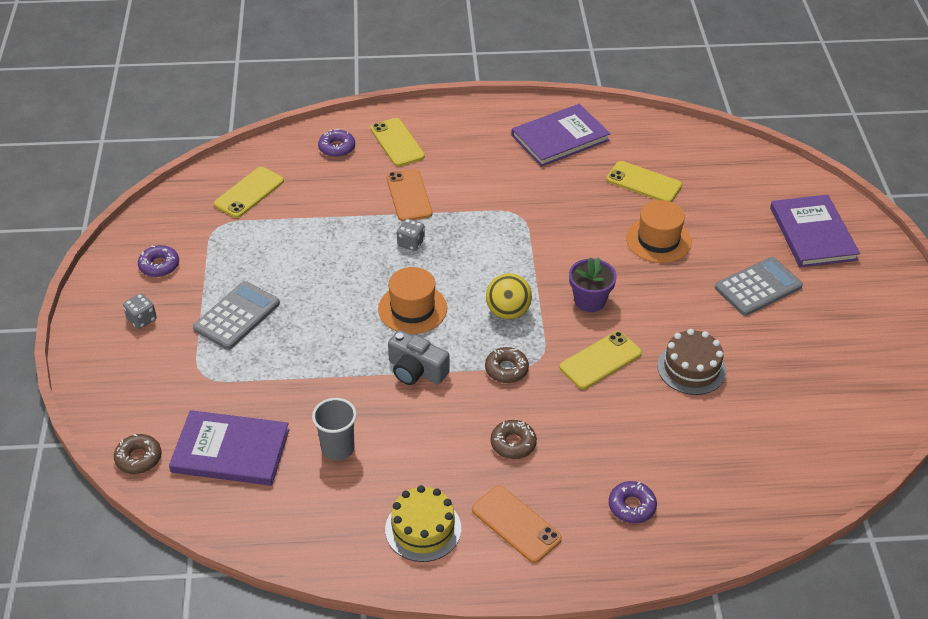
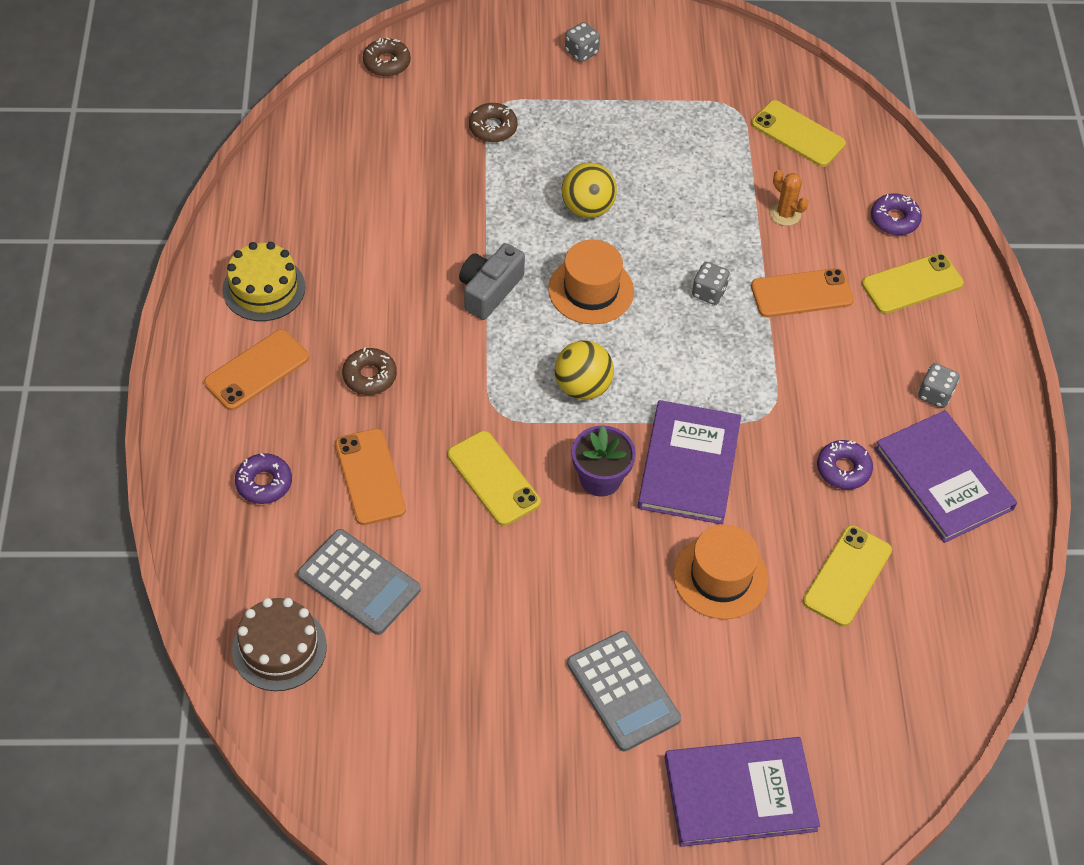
camera: 90 degrees right, 10 degrees up
purple donut [138,245,179,277] -> purple donut moved to [817,440,873,490]
purple book [169,410,289,486] -> purple book moved to [638,400,741,524]
grey calculator [193,281,280,350] -> grey calculator moved to [297,529,421,635]
grey cup [312,398,357,461] -> none
brown donut [485,347,529,383] -> brown donut moved to [469,103,518,142]
brown cake [657,329,726,395] -> brown cake moved to [232,598,327,691]
none -> orange phone [335,429,406,525]
none -> yellow ball [562,163,617,218]
none -> orange cactus [770,170,809,226]
none -> grey dice [918,363,959,408]

